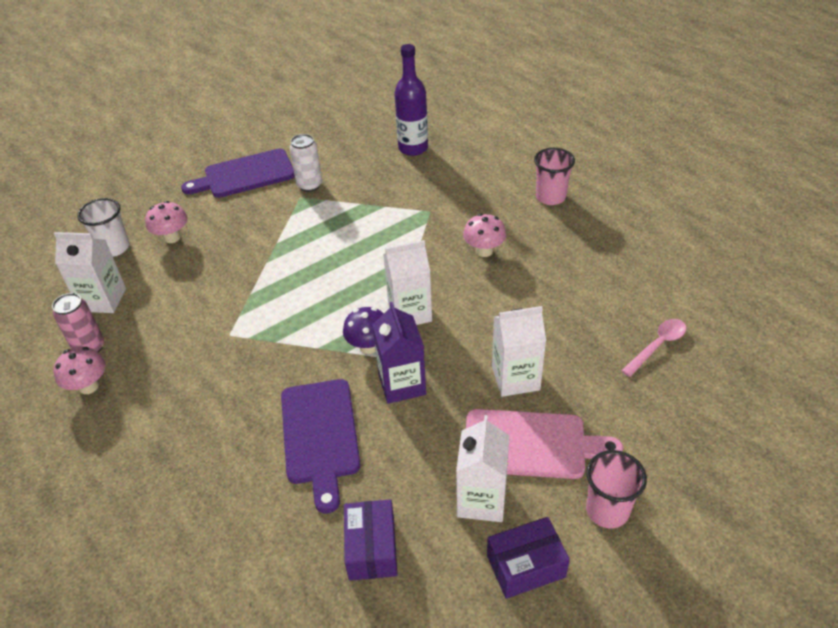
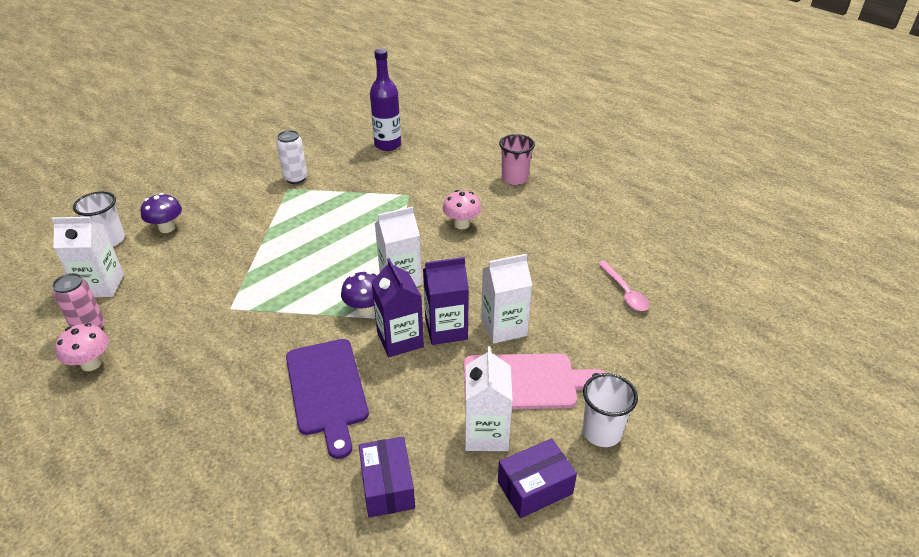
camera: 10 degrees left, 5 degrees down
pink mushroom [145,201,187,243] -> purple mushroom [141,193,182,233]
purple cutting board [181,148,295,198] -> none
pink cup [586,450,647,529] -> white cup [582,373,638,447]
pink spoon [621,319,686,377] -> pink spoon turned 120 degrees clockwise [598,261,649,311]
none -> purple carton [423,257,469,345]

